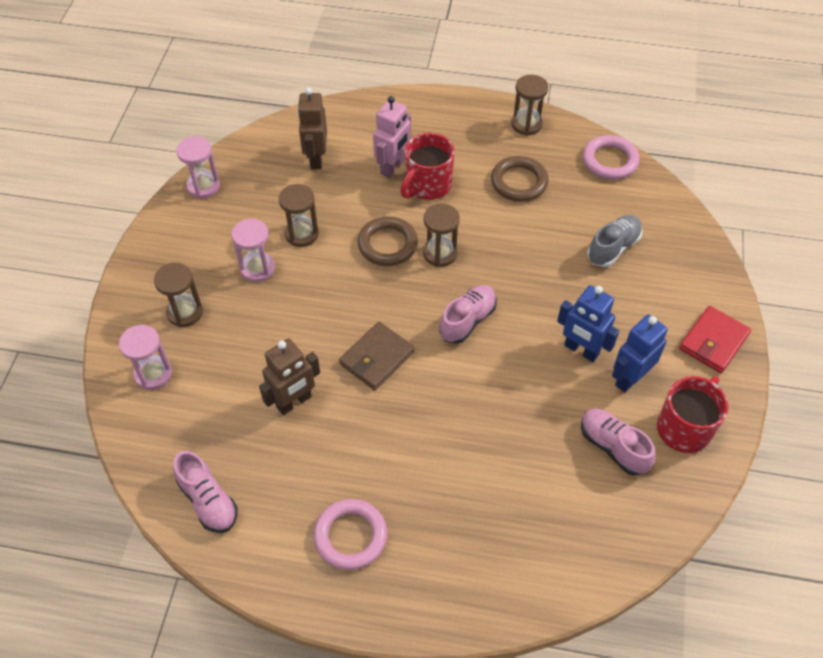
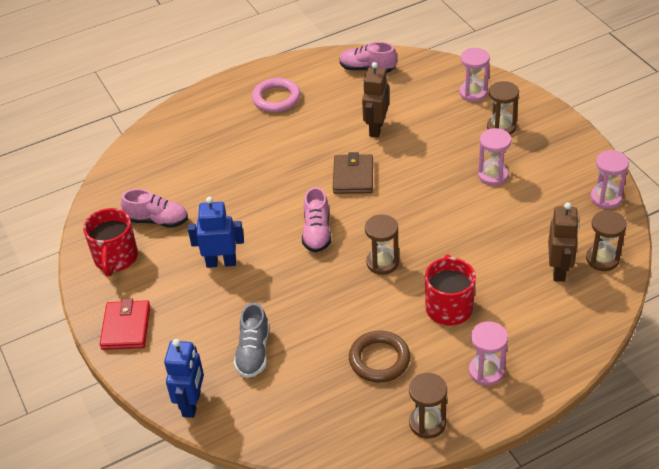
camera: 145 degrees right, 10 degrees down
brown hourglass [279,184,319,247] -> brown hourglass moved to [586,210,627,271]
brown robot [297,88,327,169] -> brown robot turned 45 degrees clockwise [548,202,579,282]
brown ring [358,216,418,266] -> none
pink robot [373,96,411,178] -> none
pink ring [583,135,639,180] -> none
blue robot [612,314,668,393] -> blue robot moved to [164,339,204,418]
none -> pink hourglass [469,321,508,386]

